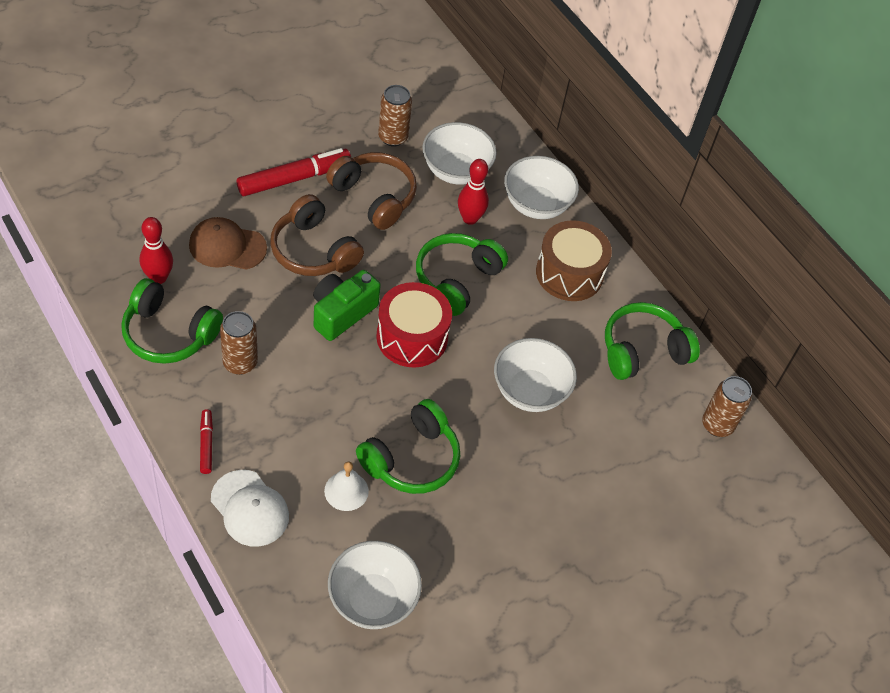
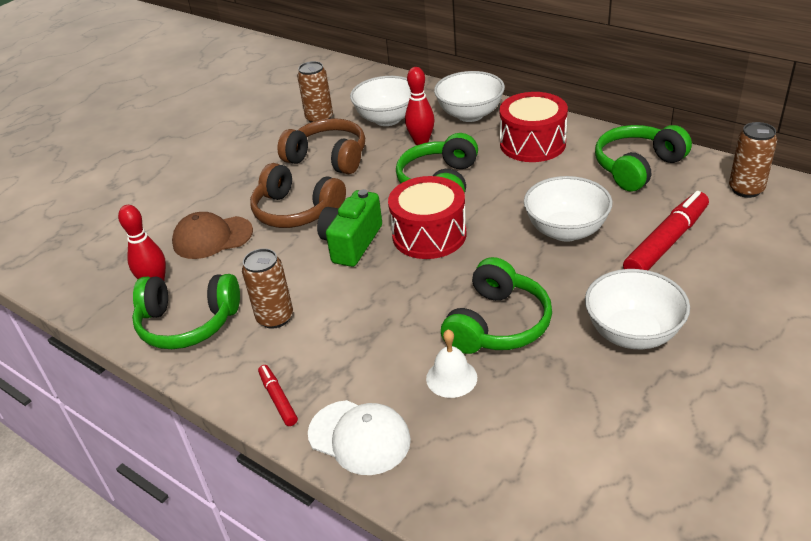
camera: 10 degrees left, 15 degrees down
red marker [237,148,351,196] -> red marker moved to [623,191,709,270]
white bowl [328,541,422,629] -> white bowl moved to [585,269,690,349]
brown drum [536,220,612,301] -> red drum [499,92,568,162]

